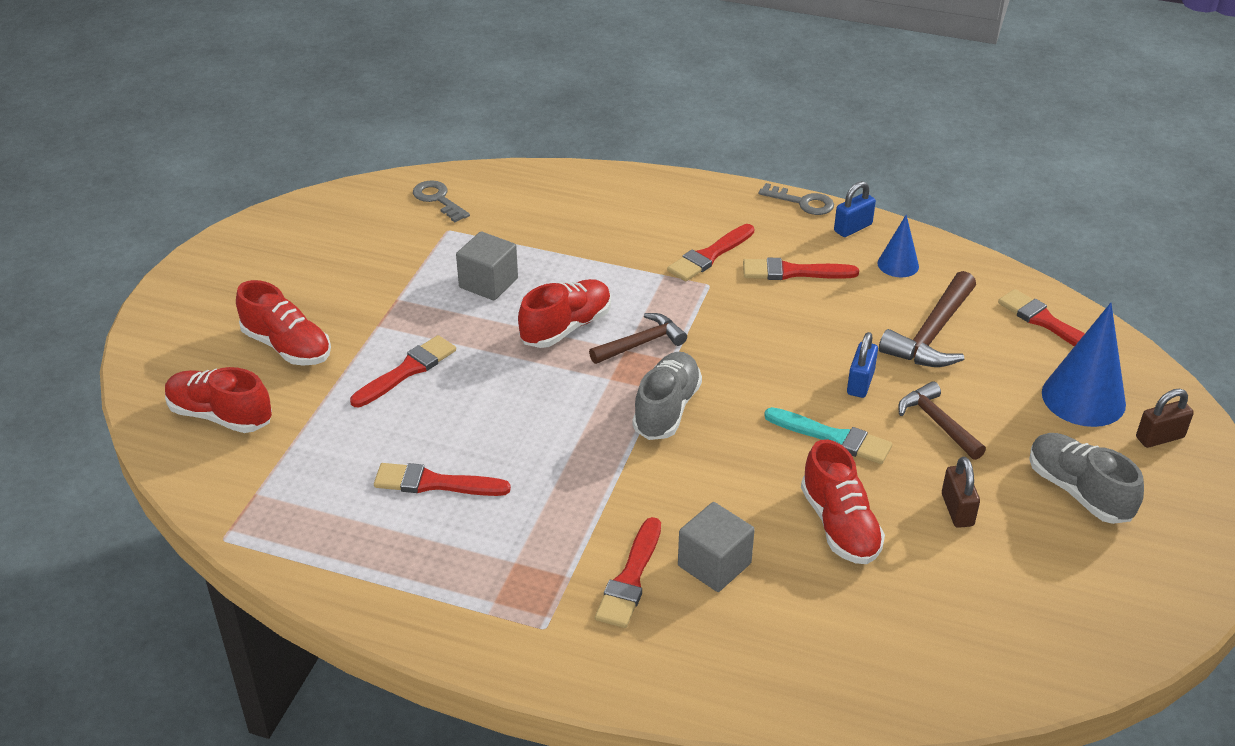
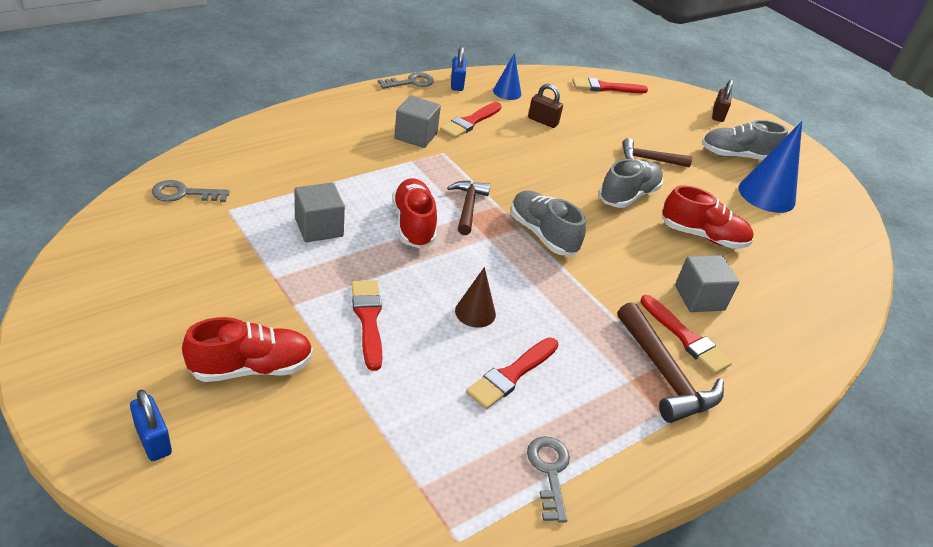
camera: 60 degrees left, 0 degrees up
red shoe [165,367,272,433] -> none
red brush [667,224,754,281] -> grey cube [394,96,441,148]
turquoise brush [764,407,892,464] -> grey shoe [599,159,663,208]
blue padlock [847,332,878,398] -> blue padlock moved to [130,389,172,461]
brown hammer [879,271,976,367] -> brown hammer moved to [617,302,724,423]
brown padlock [942,457,980,528] -> brown padlock moved to [528,84,563,128]
blue cone [1042,303,1126,427] -> blue cone moved to [738,121,802,213]
none -> brown cone [455,267,496,328]
none -> grey key [527,436,570,523]

